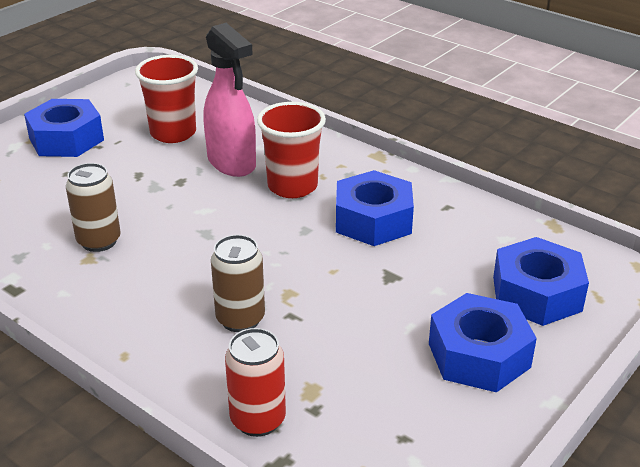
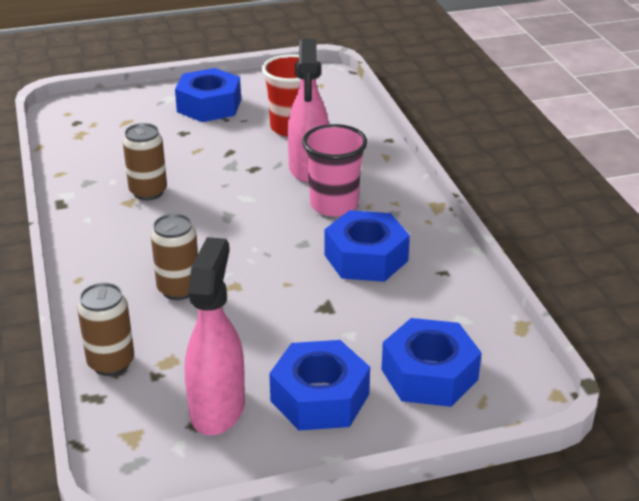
camera: 35 degrees right, 0 degrees up
red can [225,328,286,437] -> brown can [77,283,134,376]
red cup [257,102,326,198] -> pink cup [302,124,367,217]
none -> pink spray bottle [185,237,245,435]

